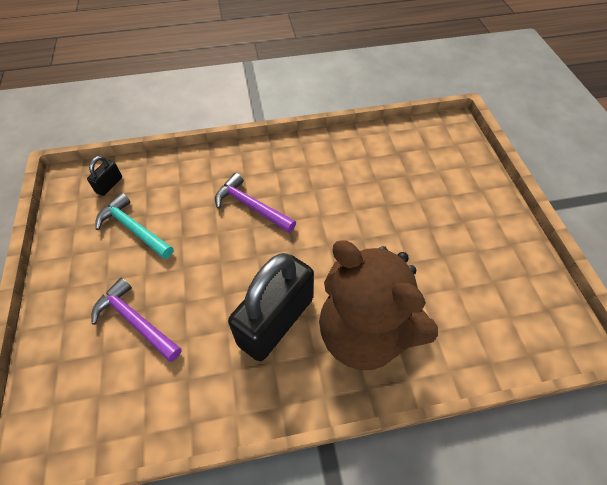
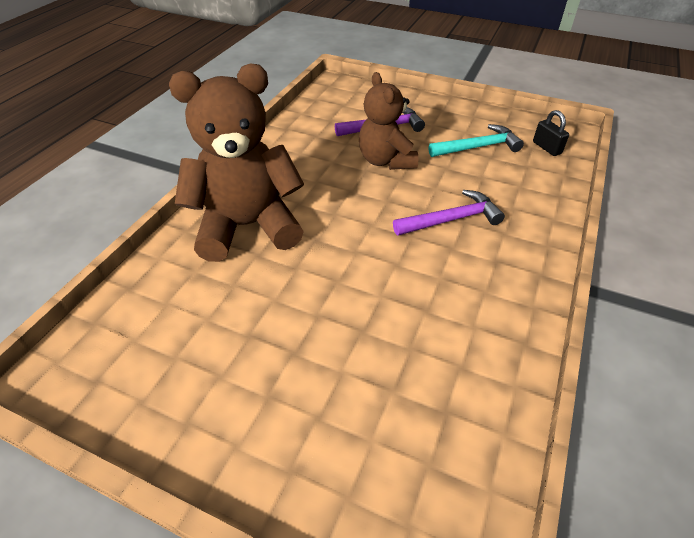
camera: 125 degrees right, 10 degrees down
black padlock [228,253,314,361] -> none
none -> brown teddy bear [359,72,418,170]

